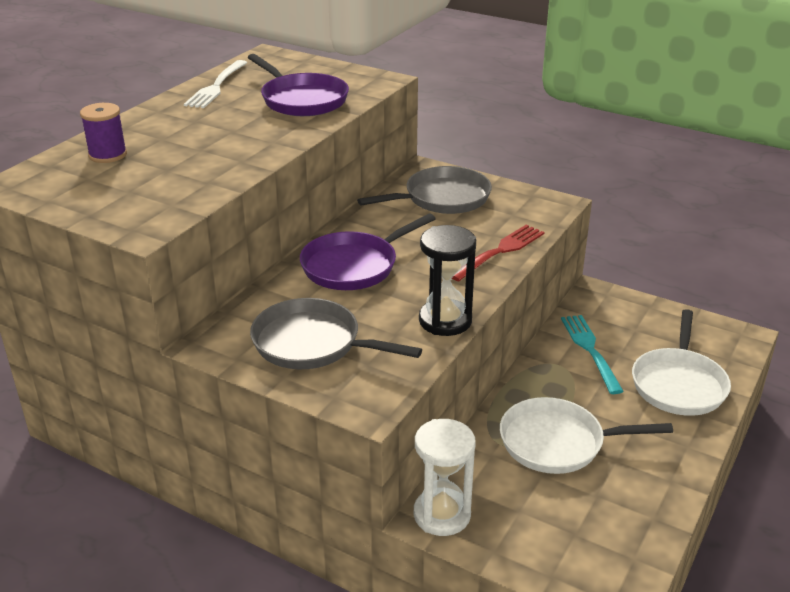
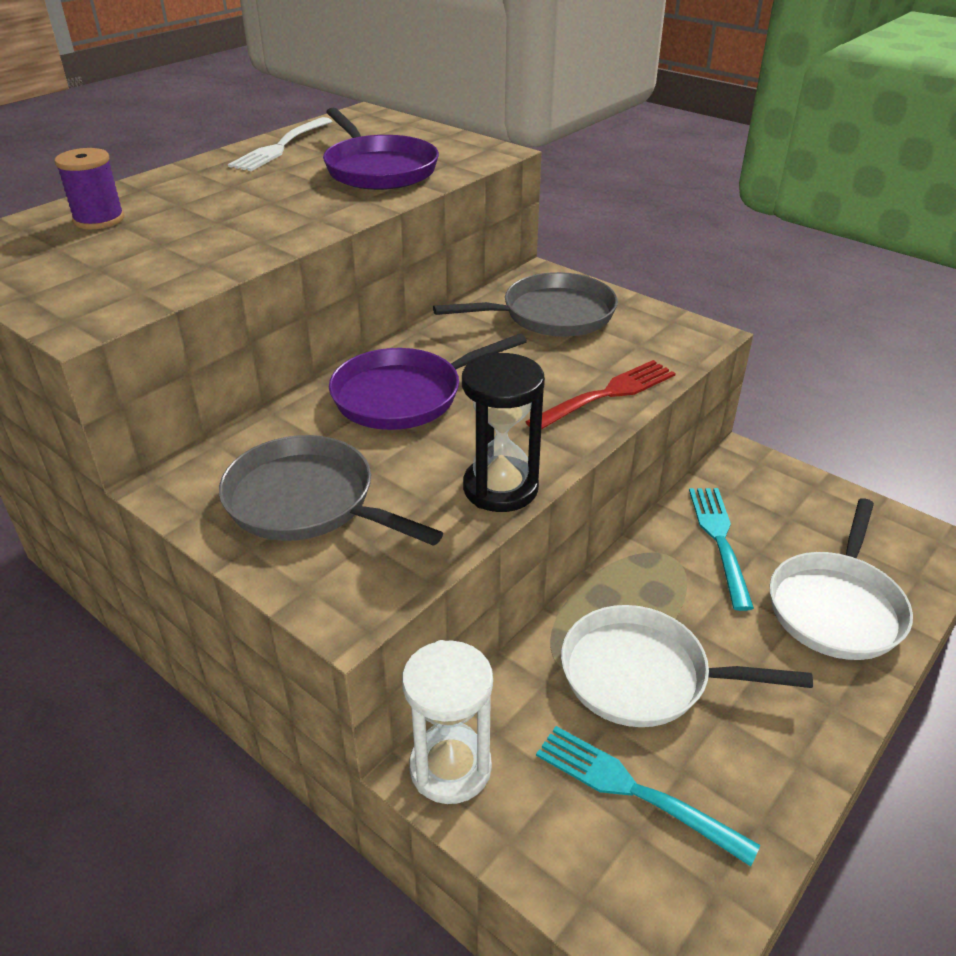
camera: 10 degrees right, 5 degrees up
none -> turquoise fork [536,726,760,866]

